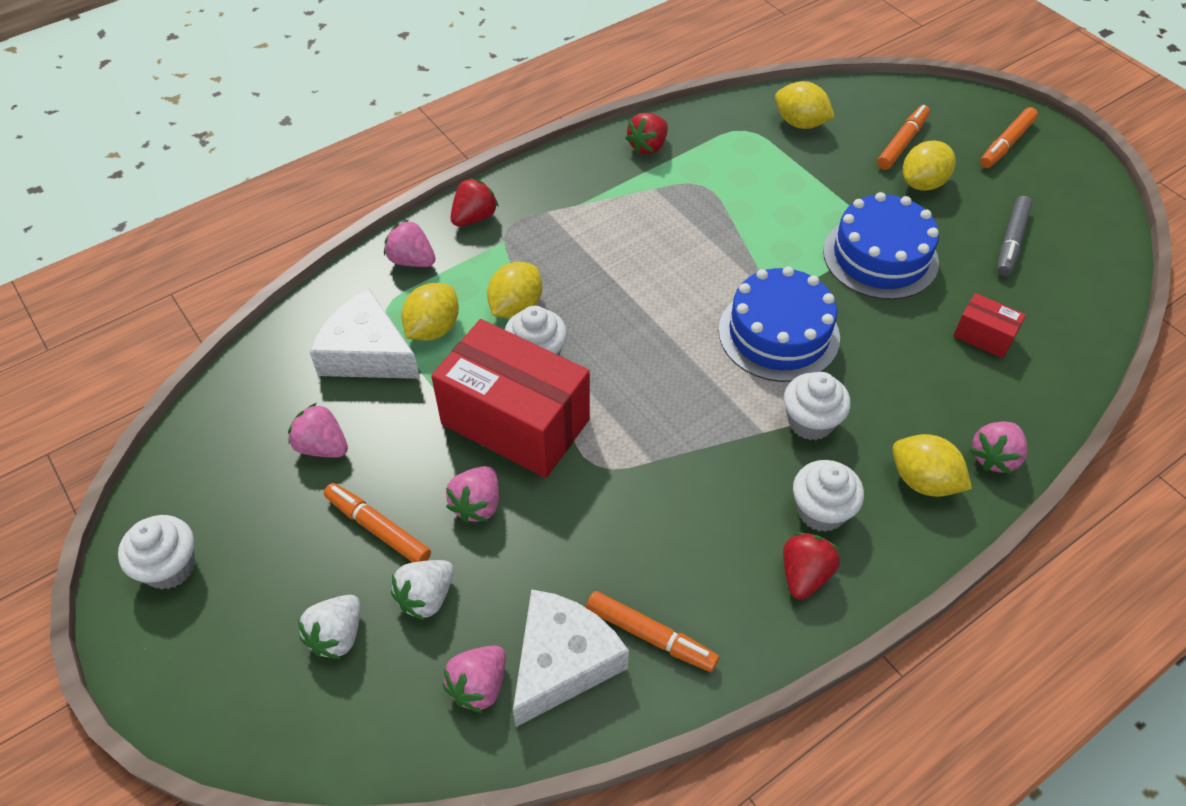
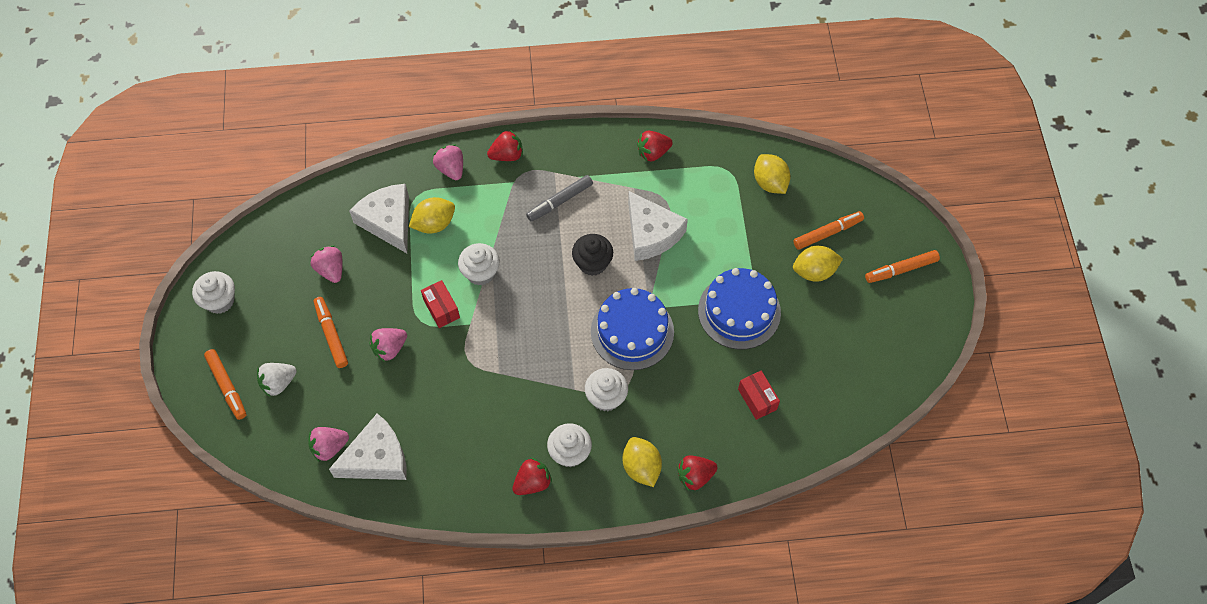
camera: 30 degrees right, 10 degrees up
white strawberry [391,560,454,621] -> none
red box [431,319,590,478] -> red box [421,280,460,328], size x0.44
yellow lemon [487,262,542,318] -> none
orange marker [586,591,719,672] -> orange marker moved to [204,349,246,420]
pink strawberry [970,421,1027,474] -> red strawberry [677,455,718,491]
grey marker [997,196,1032,276] -> grey marker moved to [526,175,593,221]
none -> black cupcake [572,234,613,276]
none -> white cheese [628,191,688,261]

